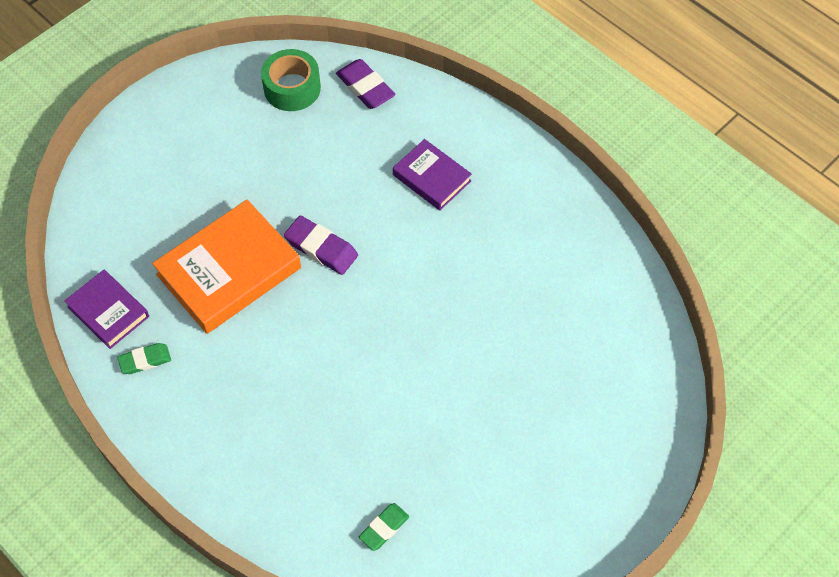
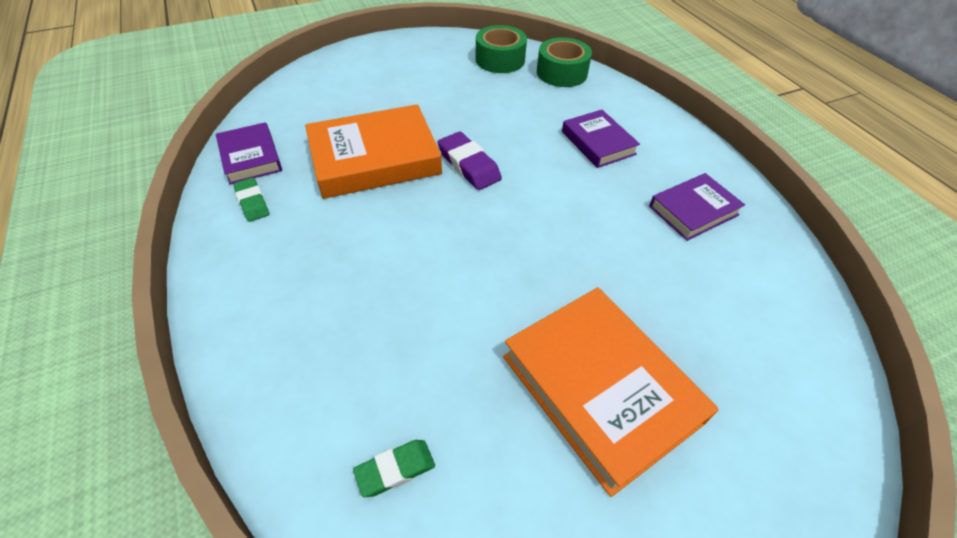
camera: 20 degrees right, 10 degrees down
green eraser [117,343,171,374] -> green eraser turned 60 degrees clockwise [233,178,269,222]
purple eraser [336,59,395,109] -> green tape [537,37,592,87]
none -> orange book [503,287,719,497]
none -> purple book [649,173,745,241]

